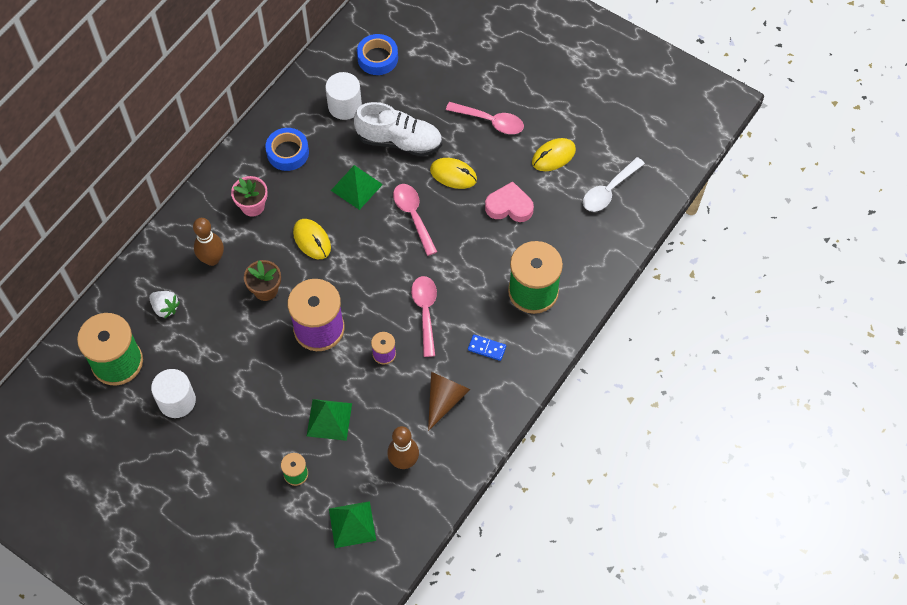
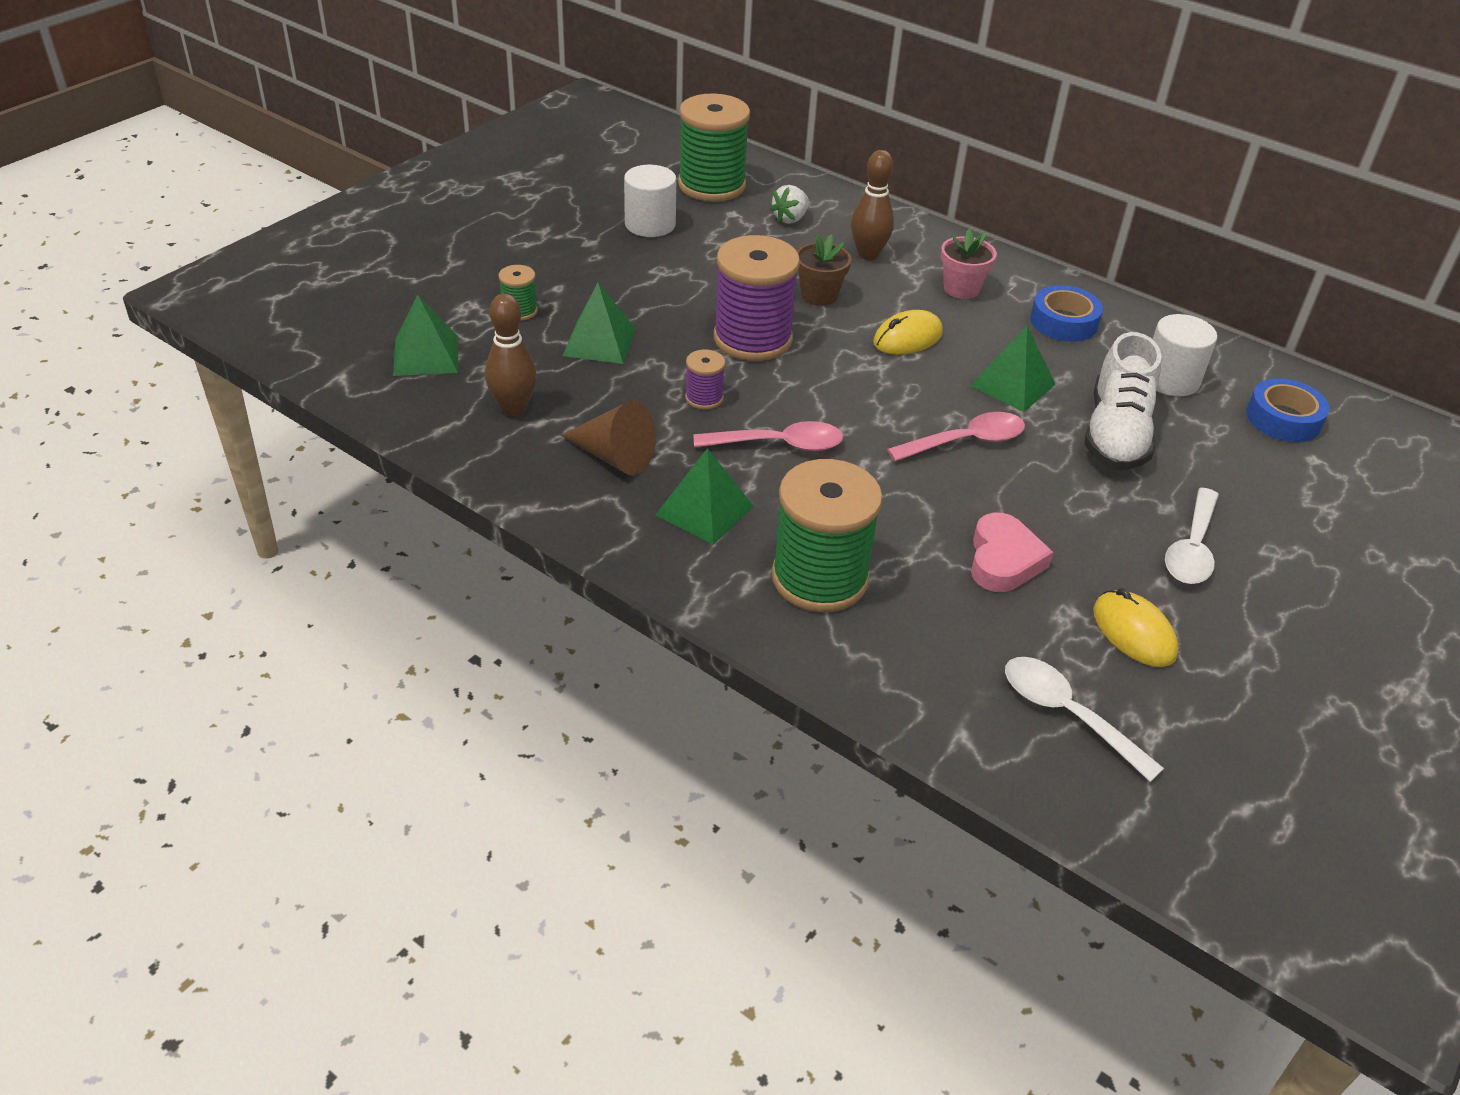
camera: 90 degrees right, 20 degrees down
yellow mouse [430,158,477,189] -> none
pink spoon [446,102,524,134] -> white spoon [1165,488,1219,584]
blue domino [468,335,506,361] -> green pyramid [656,448,754,545]

